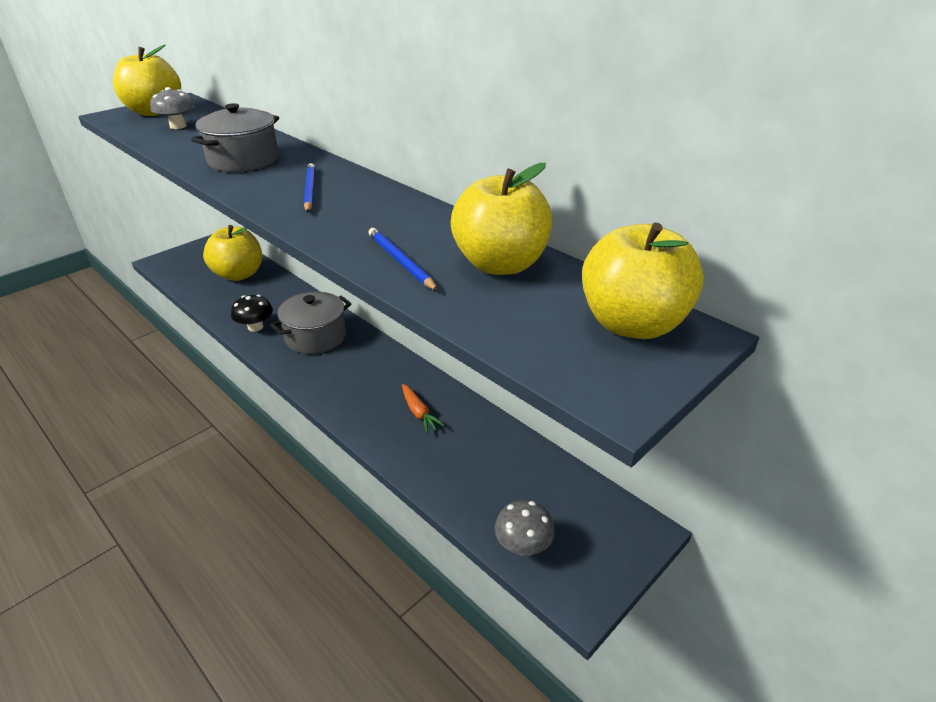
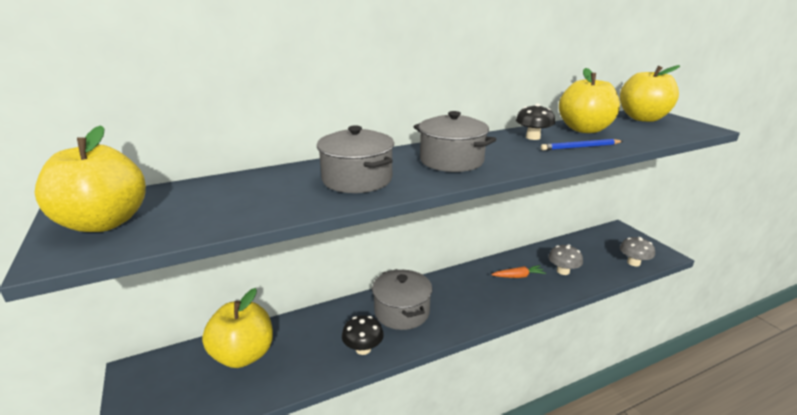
camera: 70 degrees left, 10 degrees down
grey mushroom [150,87,195,129] -> grey mushroom moved to [548,244,583,275]
blue pencil [304,163,315,213] -> grey pot [414,111,496,172]
none -> black mushroom [516,103,555,140]

